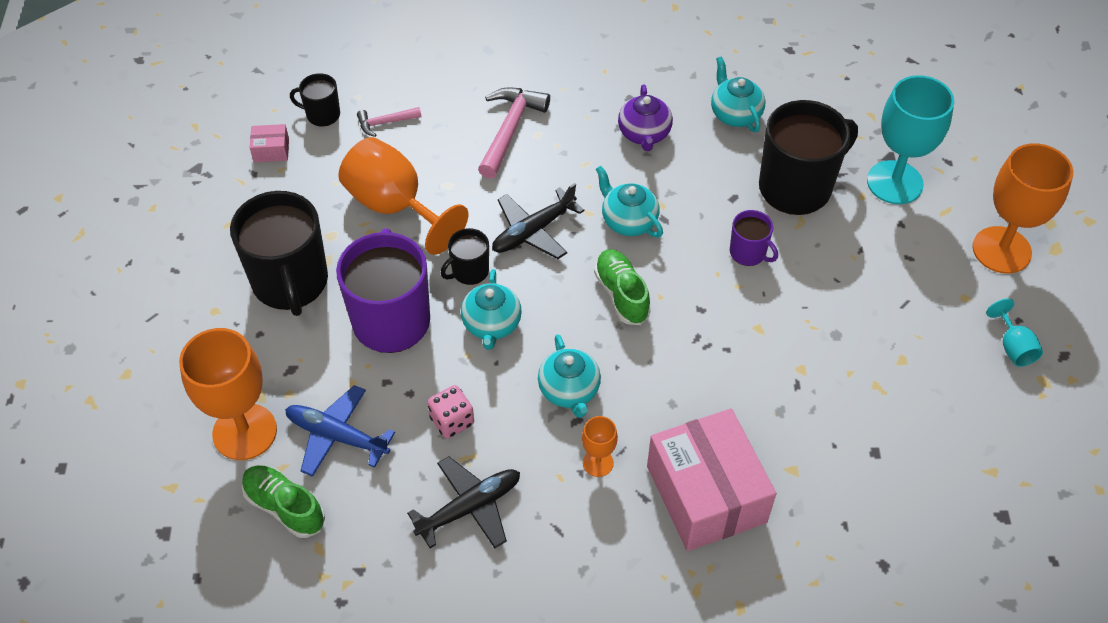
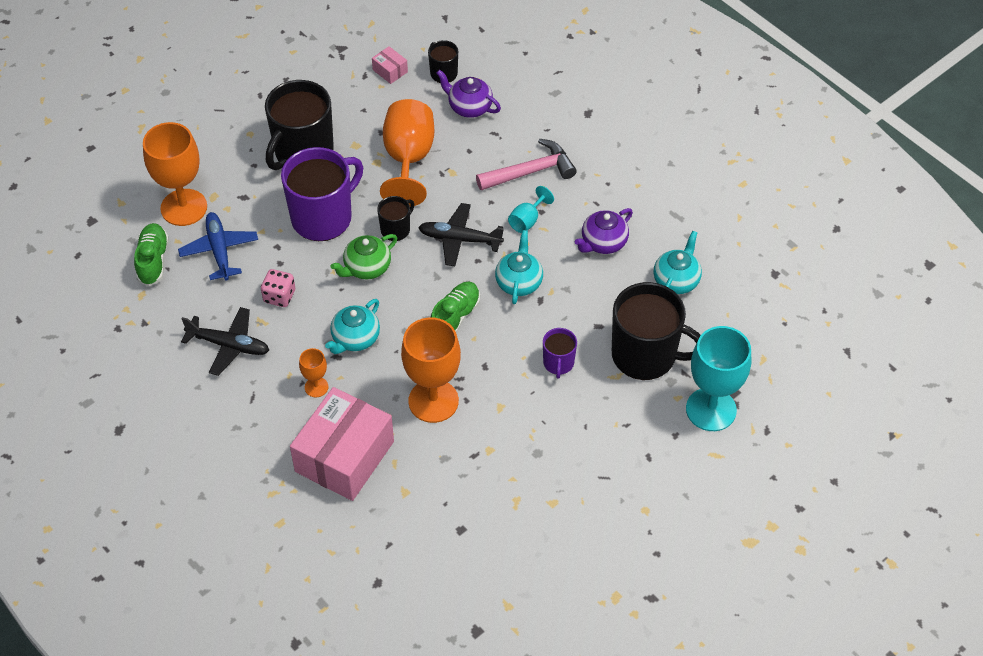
camera: 50 degrees right, 0 degrees up
pink hammer [357,107,421,137] -> purple teapot [437,70,501,118]
black mug [440,228,489,285] -> black mug turned 120 degrees clockwise [377,196,414,241]
turquoise teapot [461,269,522,350] -> green teapot [330,234,397,280]
orange goblet [973,143,1073,274] -> orange goblet moved to [401,317,461,423]
turquoise goblet [986,299,1043,367] -> turquoise goblet moved to [508,186,554,233]

